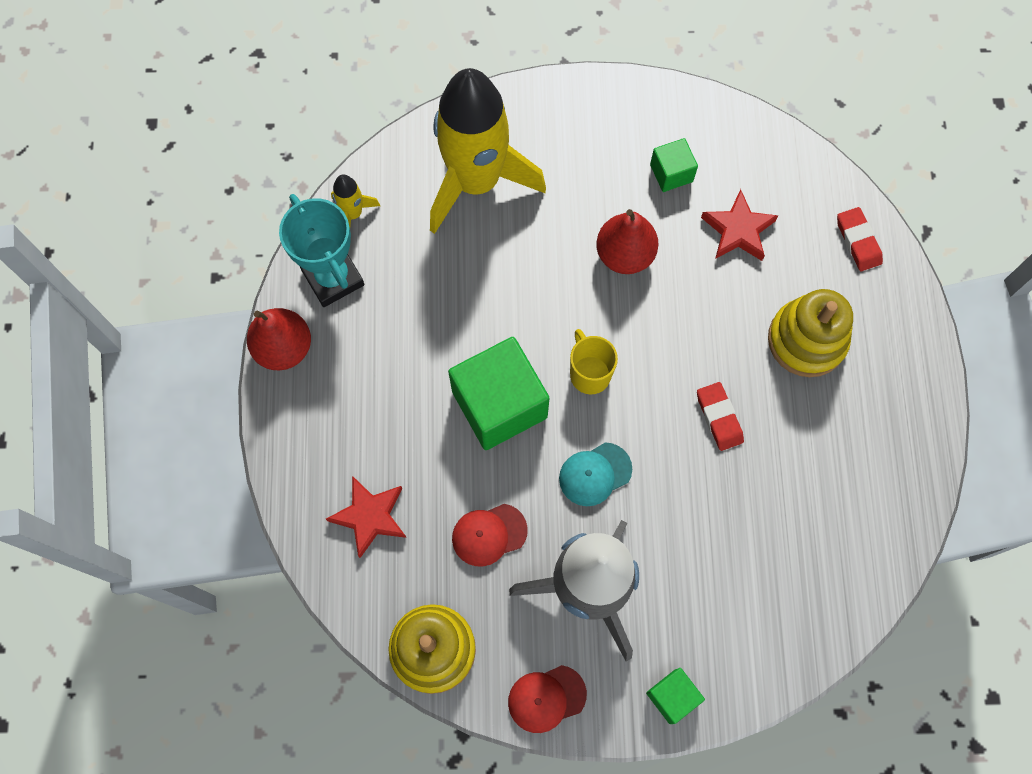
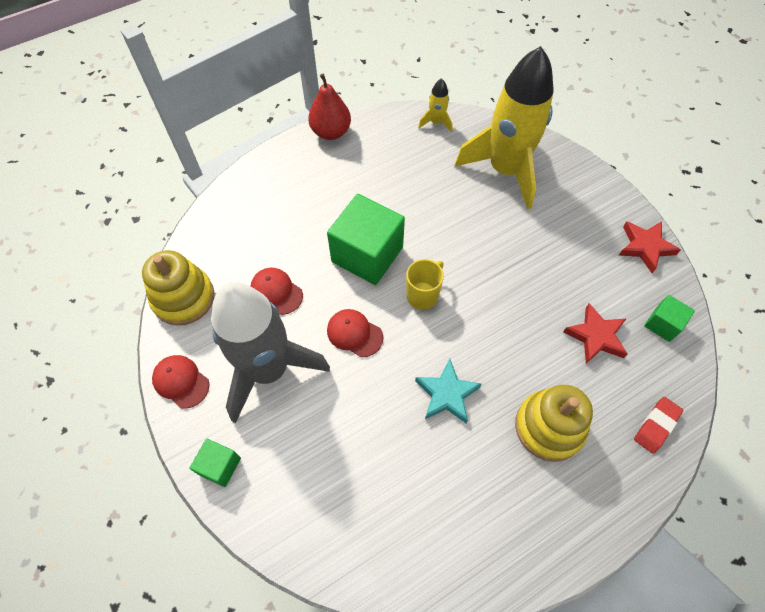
camera: 60 degrees right, 10 degrees down
turquoise trophy [279,194,364,307] -> none
red star [326,476,407,558] -> red star moved to [619,221,681,273]
turquoise cap [559,442,632,506] -> red cap [327,309,383,357]
red pear [596,209,658,274] -> none
green cube [650,138,698,192] -> green cube moved to [644,295,695,342]
red eraser [697,382,744,451] -> turquoise star [415,359,482,423]

